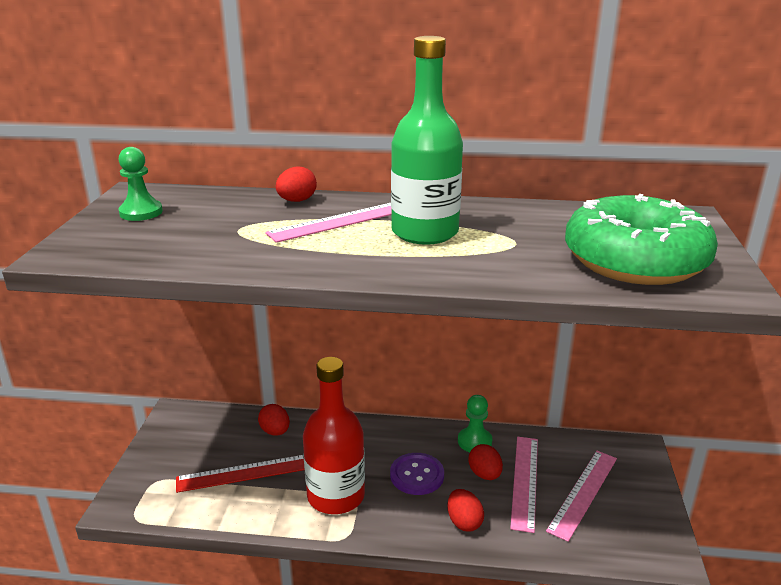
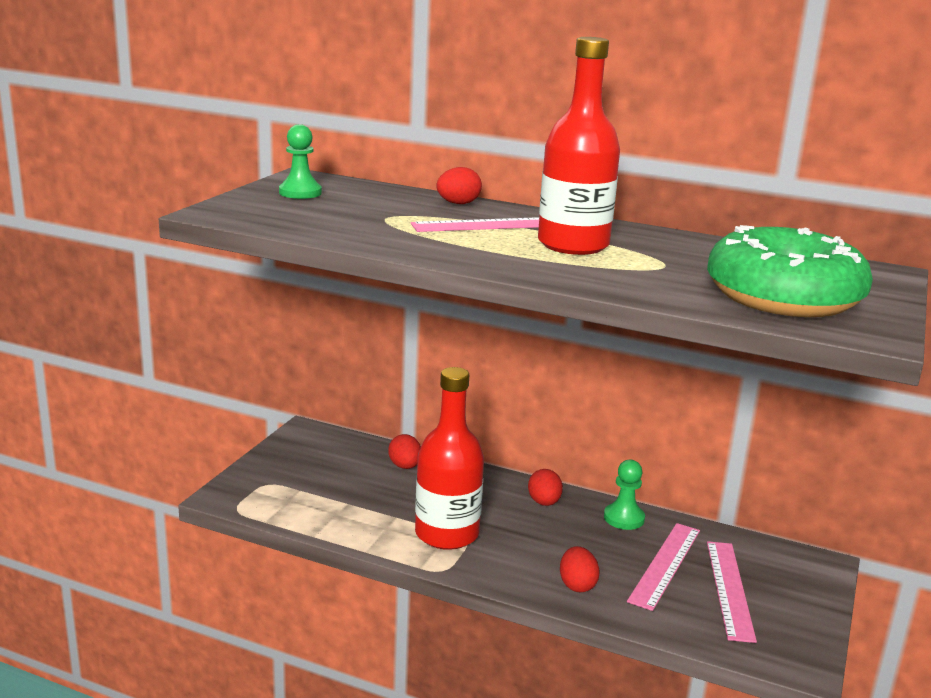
camera: 15 degrees right, 5 degrees down
red ruler [176,455,305,493] -> none
purple button [390,453,444,495] -> none
green bottle [391,36,463,245] -> red bottle [538,37,620,255]
red egg [468,444,503,480] -> red egg moved to [528,469,563,506]
pink ruler [546,451,617,542] -> pink ruler turned 45 degrees counterclockwise [707,541,757,643]

